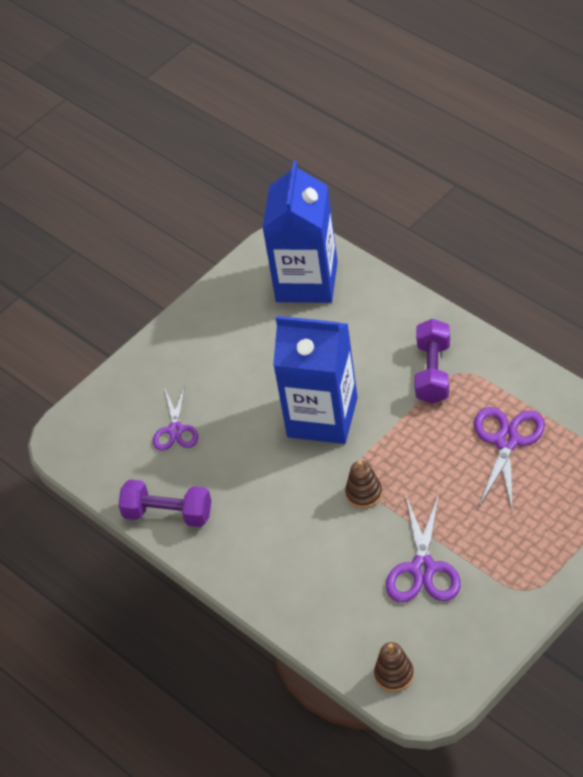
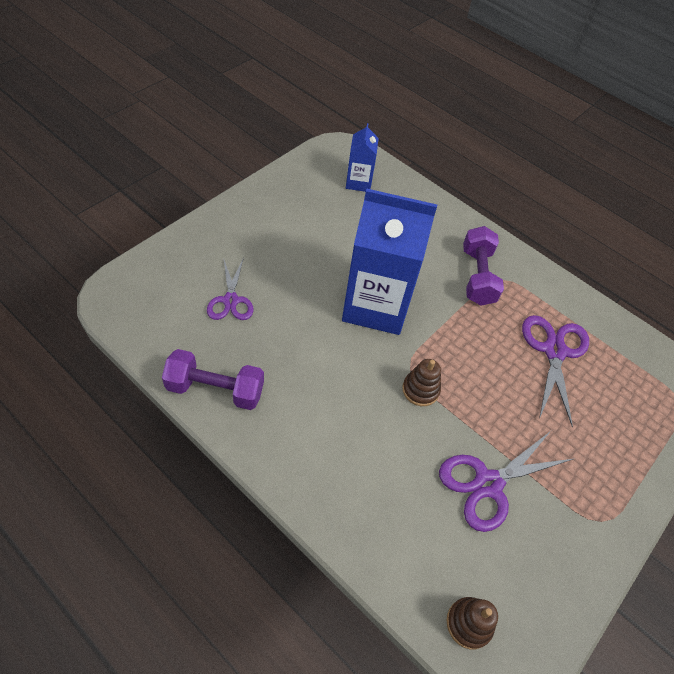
camera: 15 degrees left, 5 degrees up
blue carton [263,161,338,303] -> blue carton [346,123,379,192], size x0.49
purple scissors [386,494,461,602] -> purple scissors turned 60 degrees clockwise [439,431,573,532]

